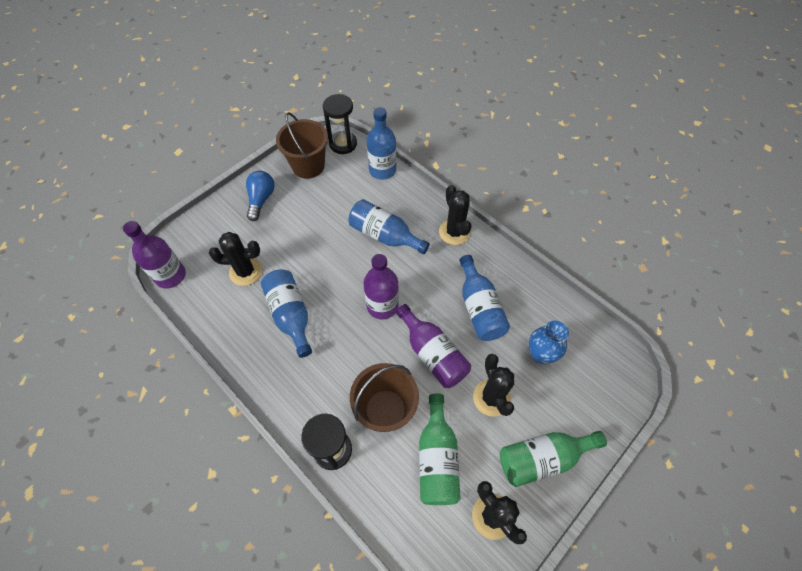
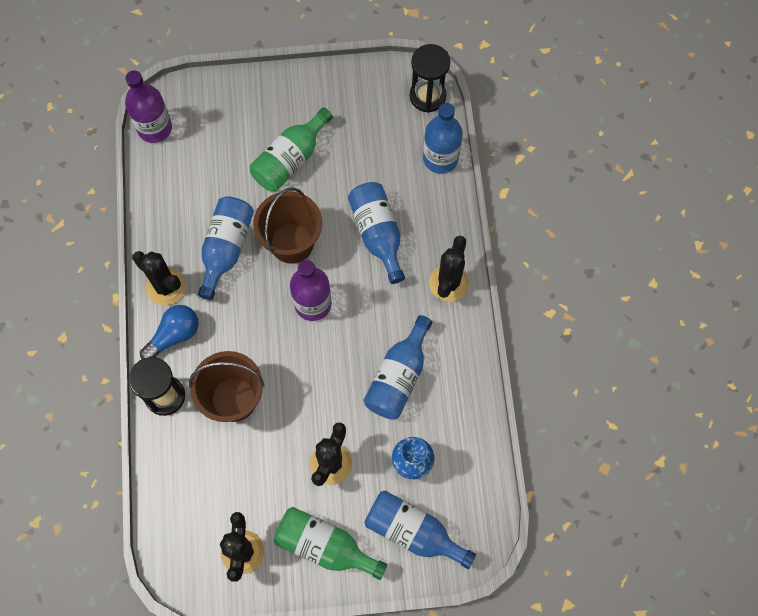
camera: 40 degrees right, 10 degrees up
black cactus [209,232,262,286] -> black cactus moved to [132,251,186,305]
blue light bulb [246,171,275,221] -> blue light bulb moved to [140,305,199,359]
brown bucket [276,112,328,179] -> brown bucket moved to [253,188,322,264]
purple bottle [396,304,471,388] -> none
green bottle [419,393,460,505] -> green bottle moved to [250,107,333,192]
none -> blue bottle [364,491,476,569]

